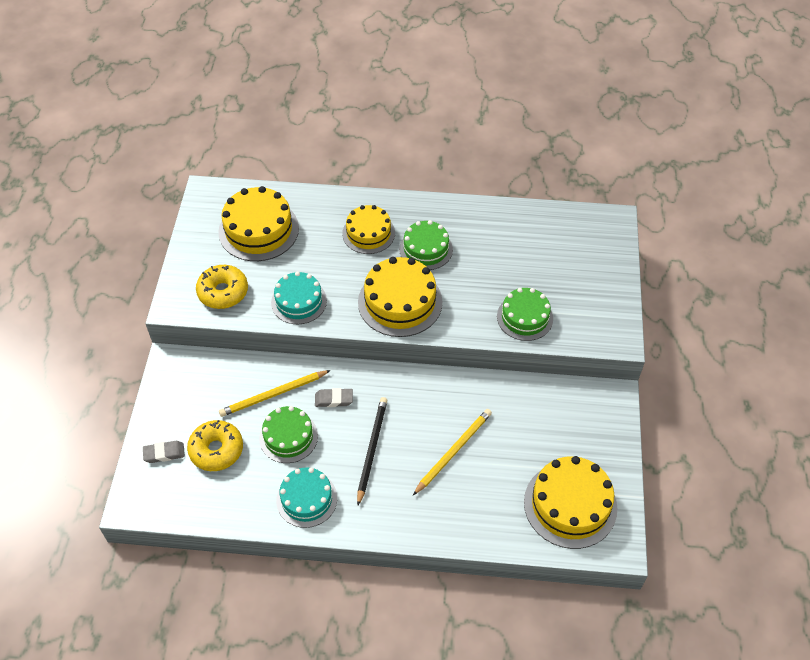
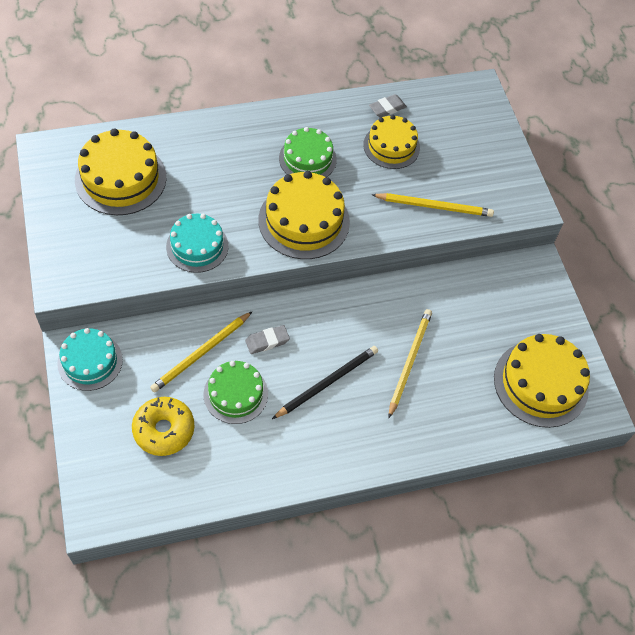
camera: 25 degrees left, 5 degrees up
grey eraser [143,441,185,463] -> grey eraser moved to [369,94,407,118]
yellow donut [196,265,248,309] -> none
turquoise cake [276,467,337,528] -> turquoise cake moved to [57,328,123,391]
yellow cake [342,205,395,254] -> yellow cake moved to [363,115,420,169]
black pencil [357,397,388,505] -> black pencil turned 60 degrees clockwise [272,346,378,419]
green cake [497,288,553,341] -> yellow pencil [372,193,494,217]

